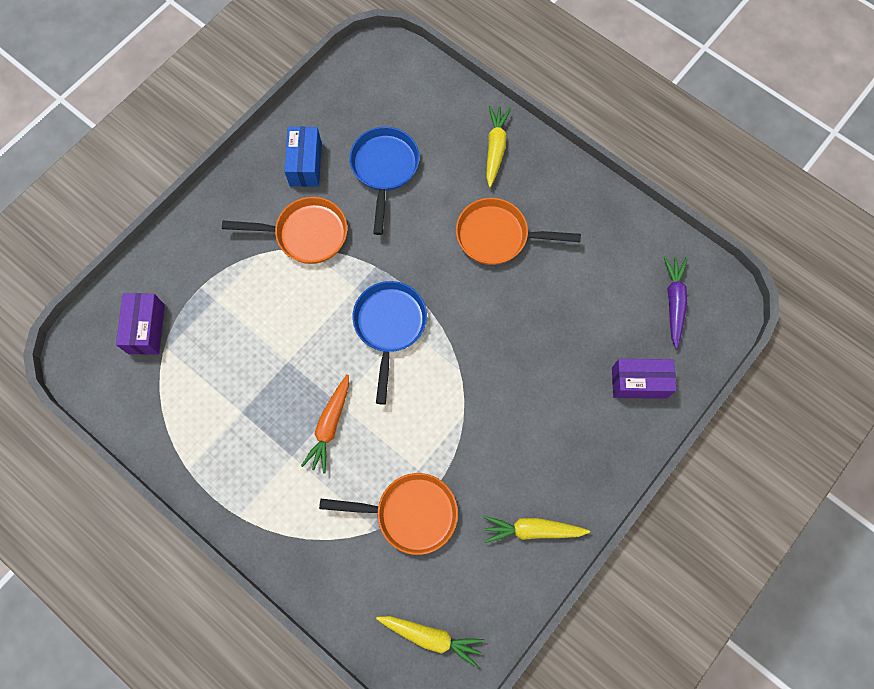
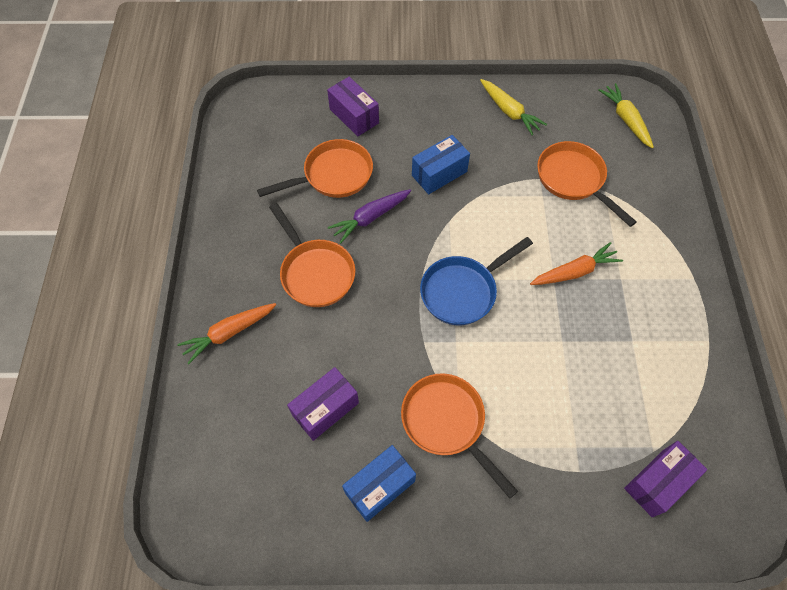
camera: 130 degrees left, 10 degrees down
blue pan [350,127,420,235] -> purple box [287,367,359,441]
yellow carrot [486,106,511,187] -> orange carrot [177,303,276,364]
purple carrot [664,256,687,349] -> purple carrot moved to [328,189,411,244]
none -> orange pan [257,139,373,198]
none -> blue box [412,135,470,194]

